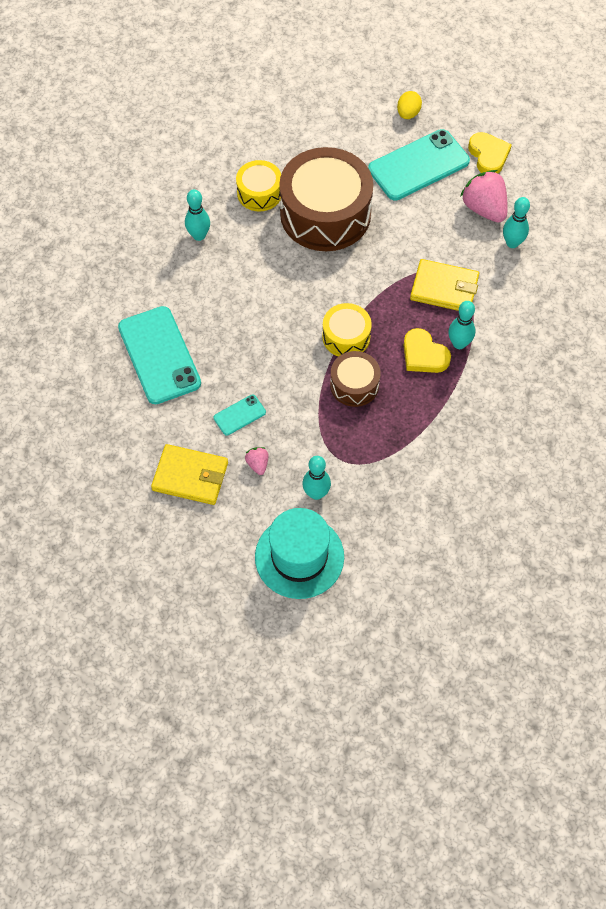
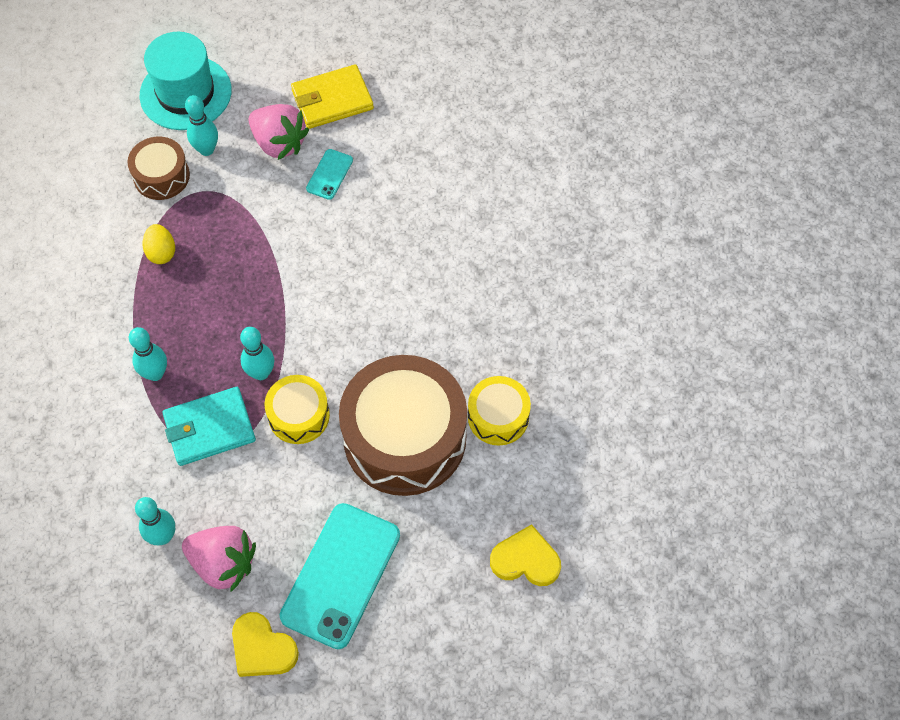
camera: 145 degrees right, 0 degrees up
turquoise phone [118,306,201,404] -> none
turquoise bowling pin [185,189,210,241] -> turquoise bowling pin moved to [240,327,274,380]
pink strawberry [245,447,269,475] -> pink strawberry [248,104,309,160], size x2.07
yellow drum [322,303,372,357] -> yellow drum moved to [264,375,330,444]
brown drum [330,351,381,407] -> brown drum moved to [127,137,190,200]
yellow egg [397,91,422,119] -> yellow egg moved to [143,224,175,264]
yellow heart [404,328,451,373] -> yellow heart moved to [490,524,561,586]
yellow wallet [410,259,479,311] -> turquoise wallet [163,387,256,466]

